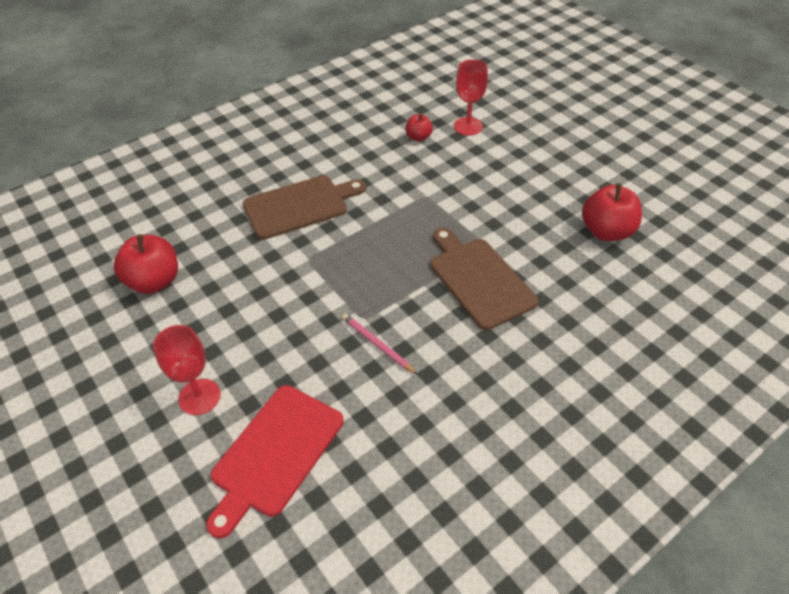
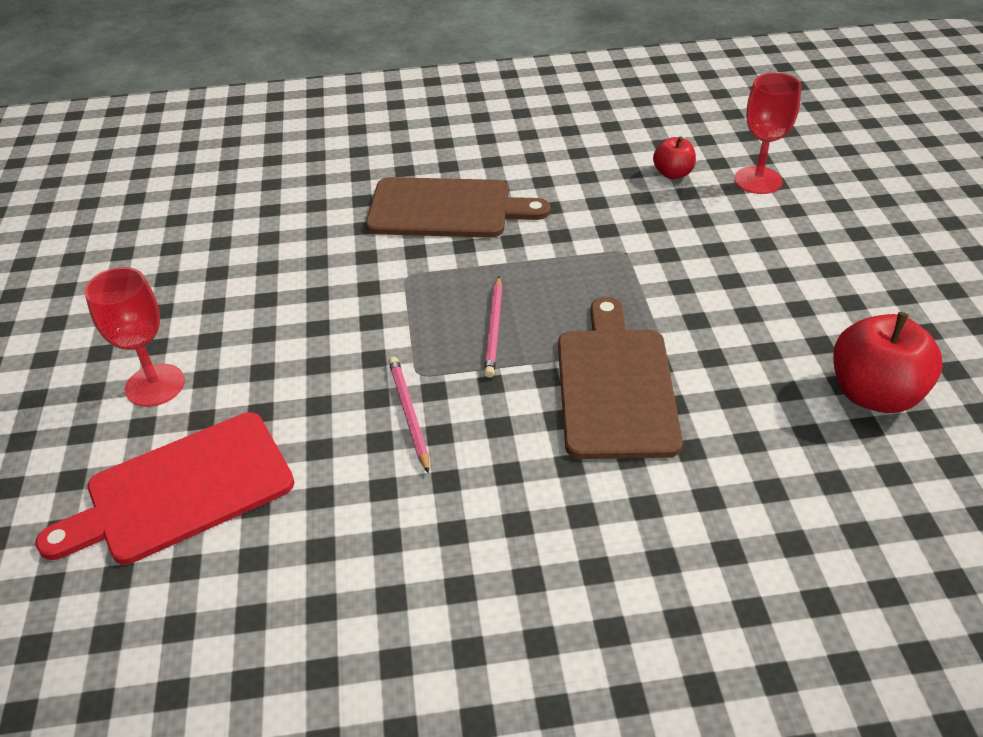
camera: 30 degrees right, 5 degrees down
red apple [114,234,178,294] -> none
none -> pink pencil [484,276,503,378]

